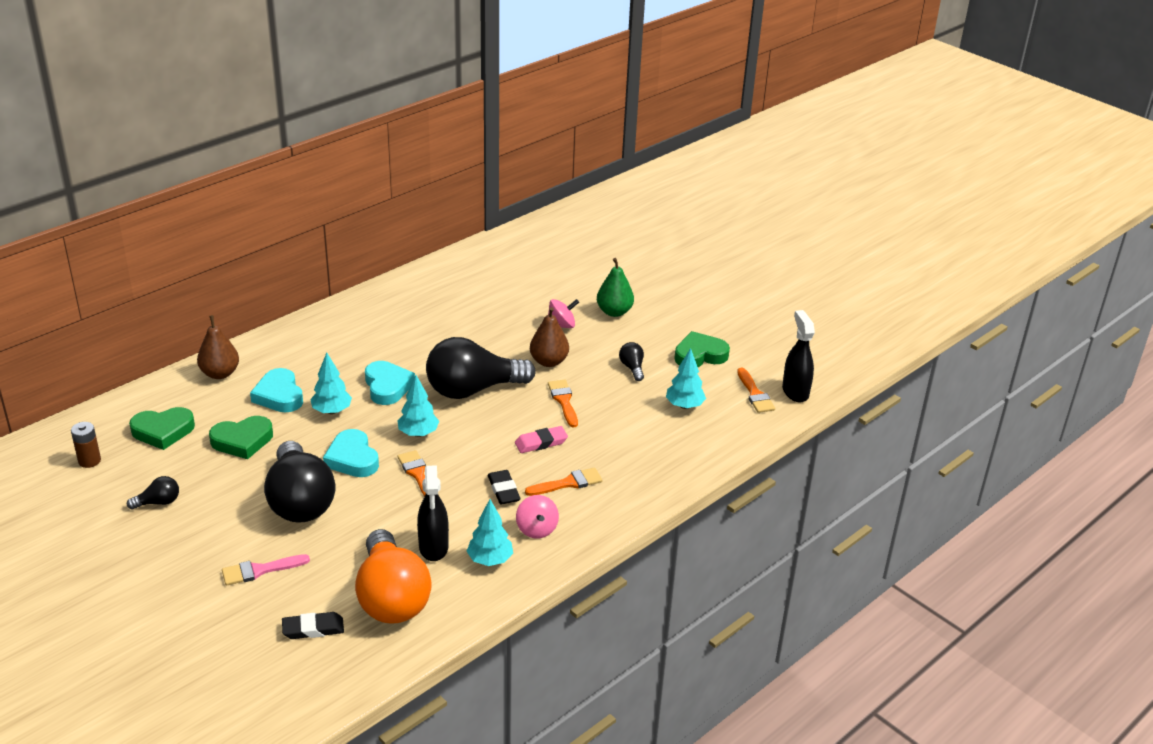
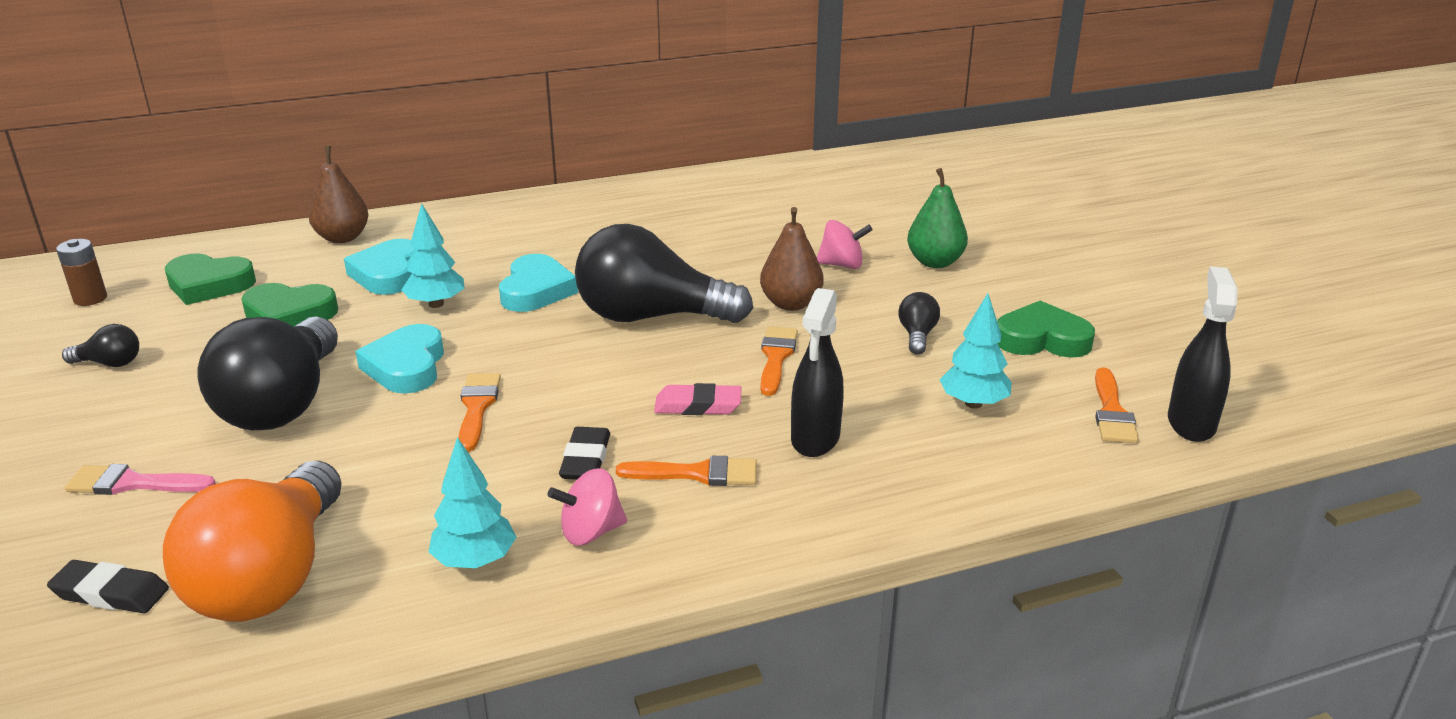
camera: 25 degrees right, 5 degrees down
turquoise tree [397,375,439,437] -> none
black spray bottle [417,465,449,561] -> black spray bottle moved to [791,288,844,457]
pink spinning top [516,495,559,539] -> pink spinning top turned 60 degrees clockwise [548,468,627,546]

